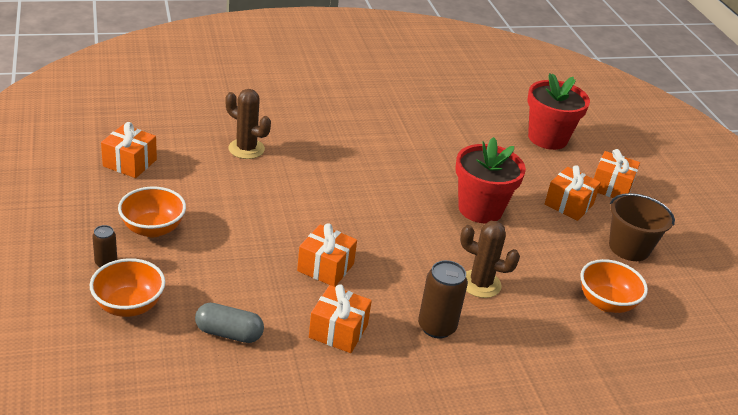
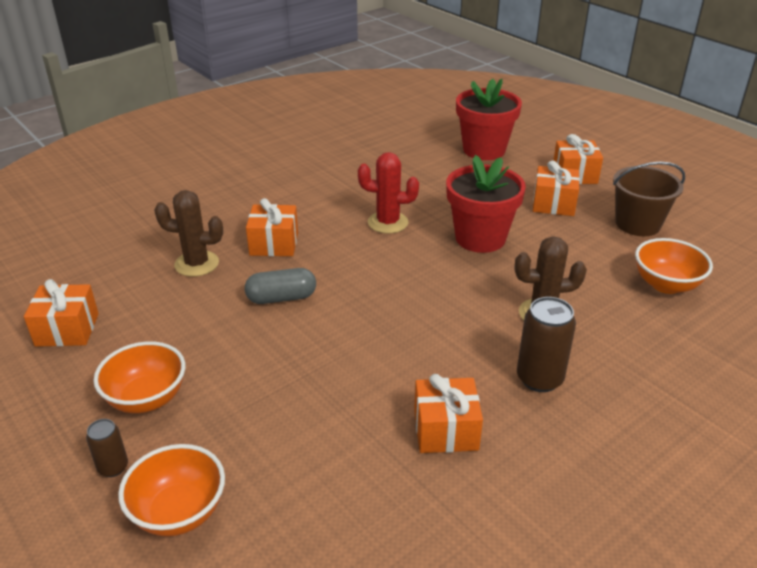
camera: 20 degrees left, 0 degrees up
grey capsule [195,303,264,343] -> grey capsule moved to [245,268,316,304]
orange gift [297,223,357,287] -> orange gift moved to [246,198,298,256]
none -> red cactus [358,152,419,234]

